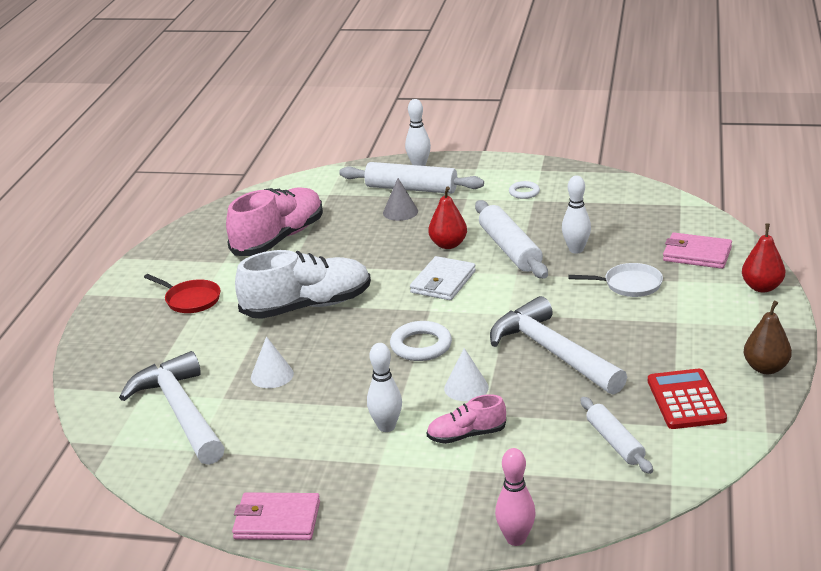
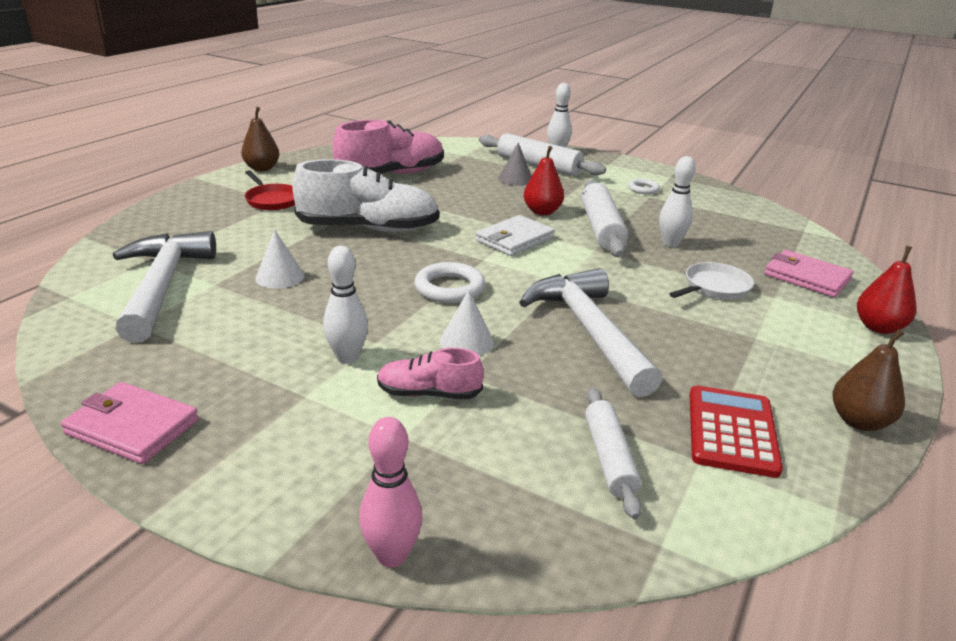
camera: 15 degrees right, 0 degrees up
white pan [568,263,663,297] -> white pan turned 60 degrees counterclockwise [670,262,754,299]
none -> brown pear [241,107,280,171]

